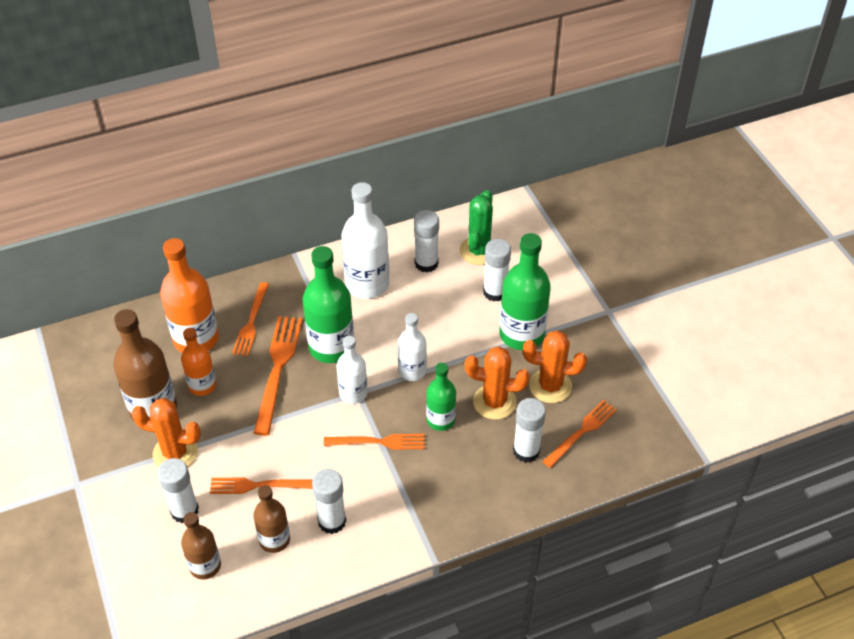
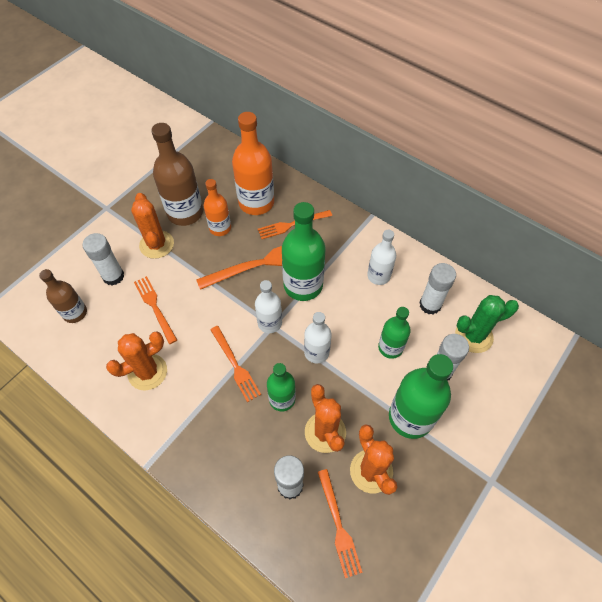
camera: 60 degrees right, 10 degrees up
brown bottle [253,485,290,553] -> none
white glue stick [312,469,346,534] -> orange cactus [106,331,167,390]
white bottle [341,182,389,299] -> white bottle [367,230,396,285], size x0.60
orange fork [543,400,617,468] -> orange fork turned 60 degrees clockwise [318,469,363,578]
none -> green bottle [378,307,411,359]

